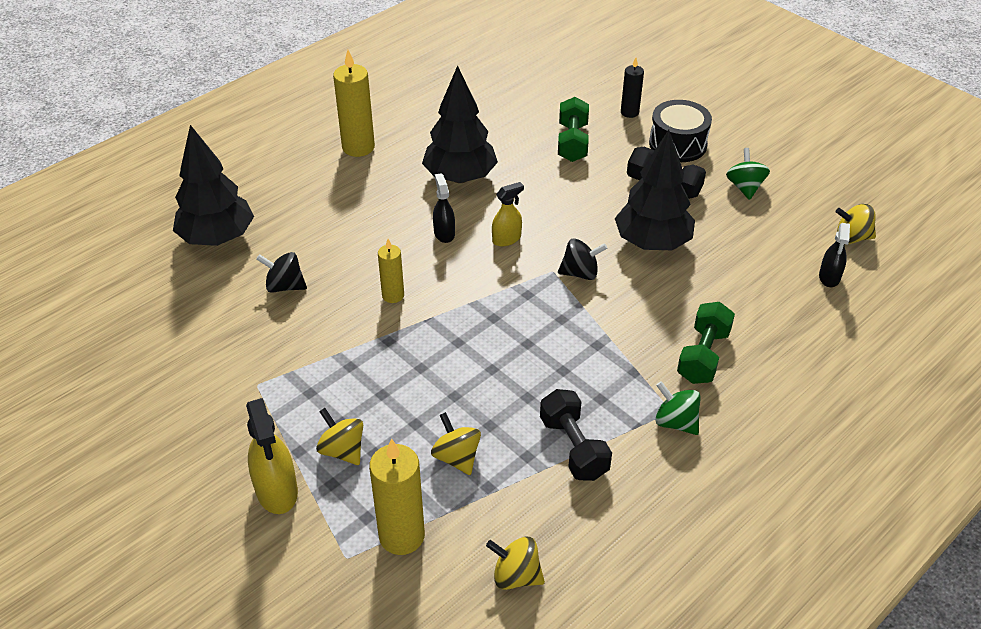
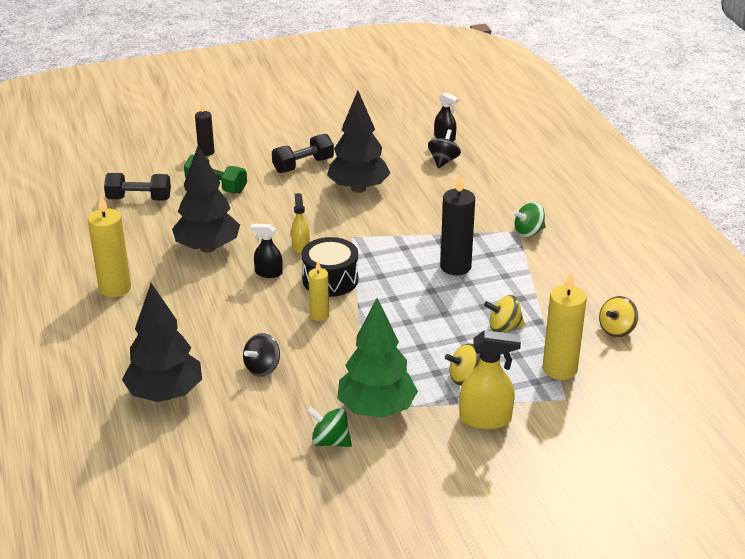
camera: 65 degrees left, 10 degrees down
black dumbbell [540,389,612,481] -> black dumbbell moved to [104,173,171,201]
black spinning top [558,239,607,280] -> black spinning top moved to [428,129,461,168]
black drum [649,100,712,162] -> black drum moved to [302,237,358,297]
green dumbbell [677,302,735,384] -> none
green spinning top [726,148,770,200] -> green spinning top moved to [307,406,352,447]
yellow spinning top [836,204,876,244] -> none
none -> green tree [337,298,418,418]
none -> black candle [440,174,475,275]

